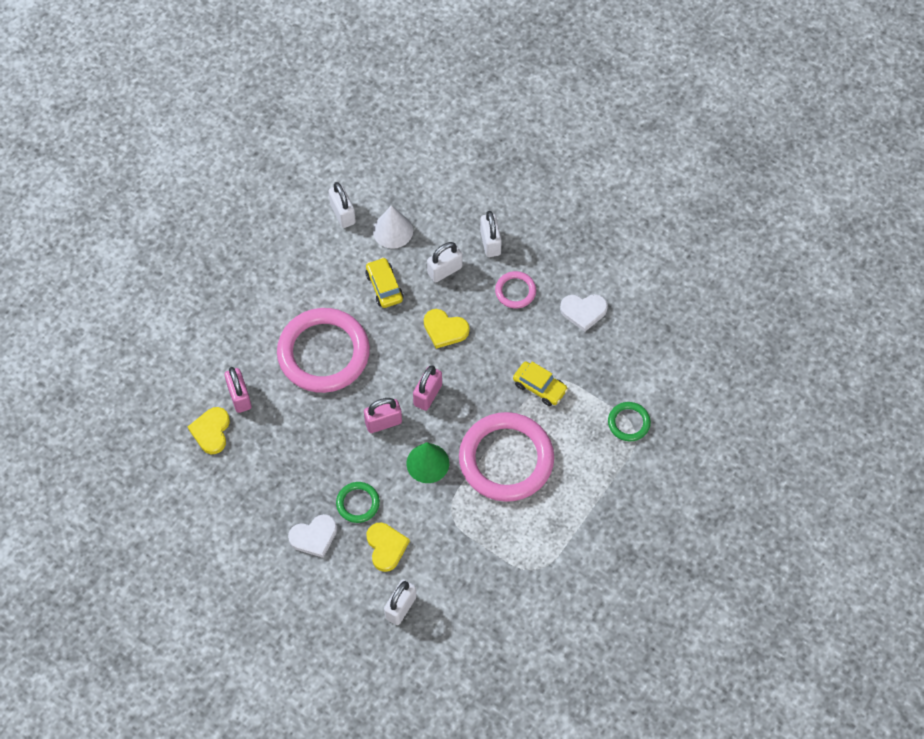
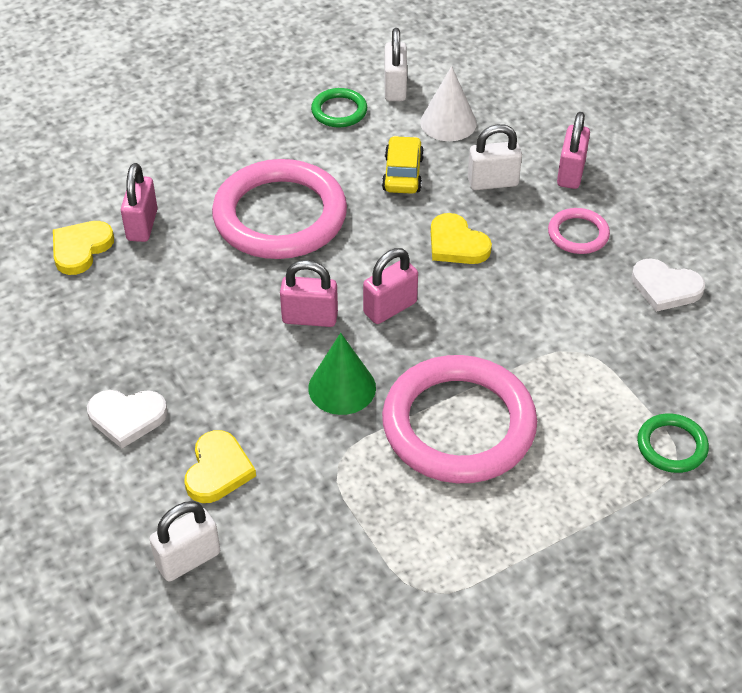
camera: 25 degrees right, 15 degrees down
green ring [336,482,380,523] -> green ring moved to [311,88,367,127]
white padlock [480,211,502,257] -> pink padlock [557,112,590,189]
yellow car [513,361,568,406] -> none

